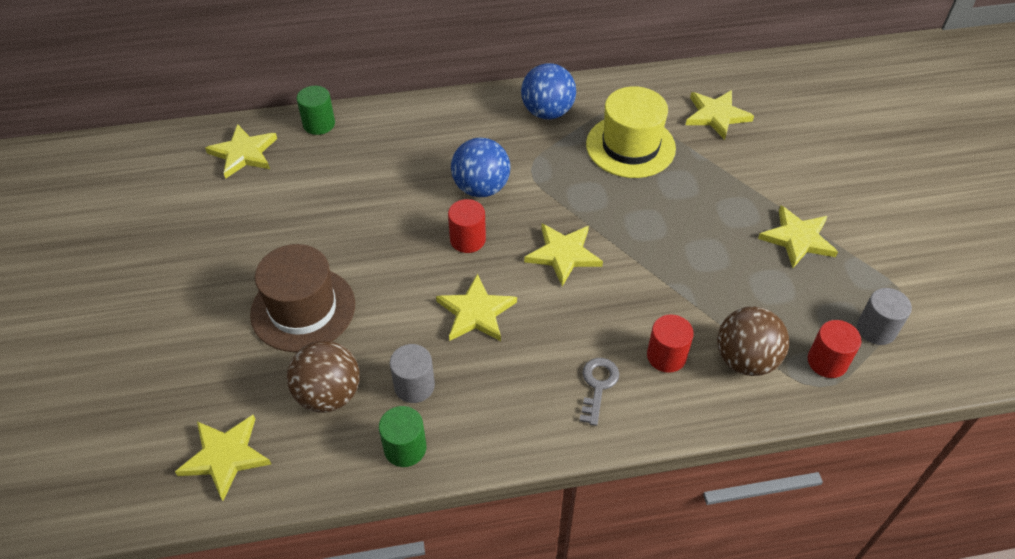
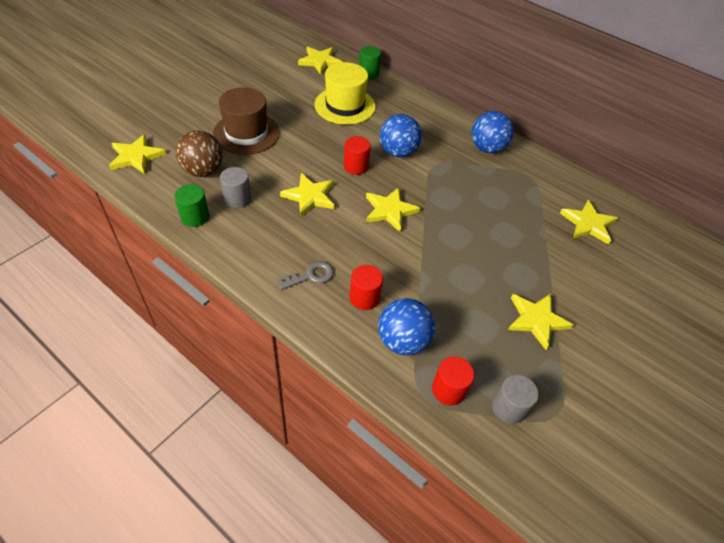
camera: 45 degrees right, 0 degrees up
yellow hat [586,86,676,178] -> yellow hat moved to [315,62,376,125]
brown ball [717,306,789,376] -> blue ball [378,298,435,355]

